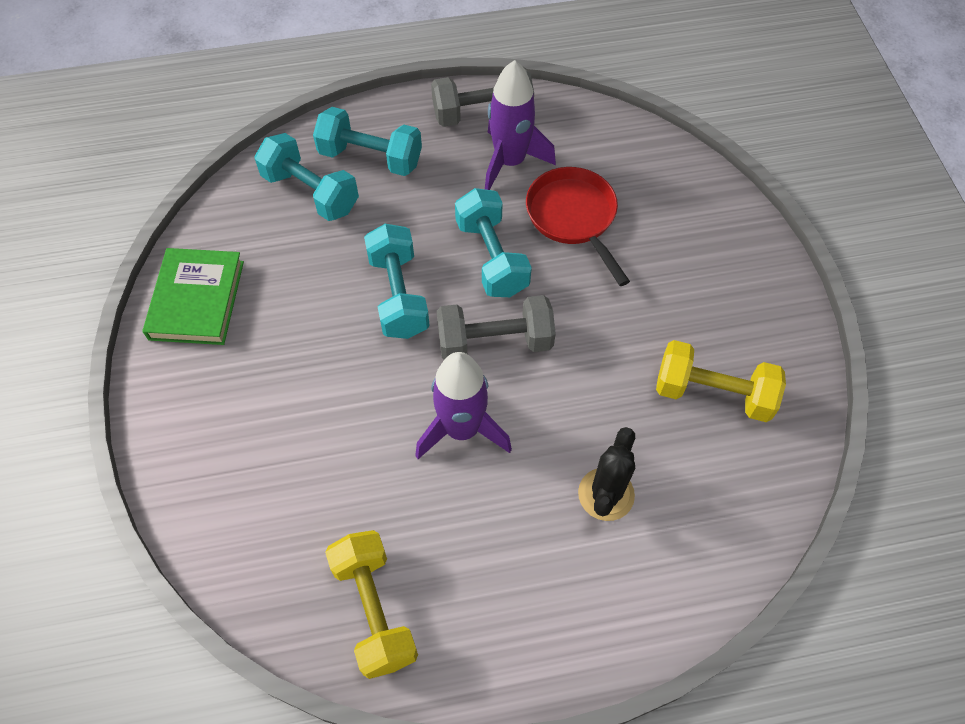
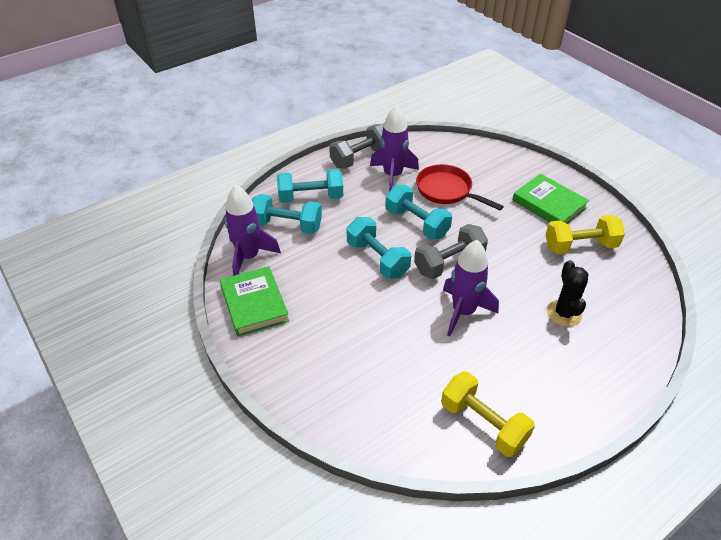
camera: 25 degrees left, 15 degrees down
none -> purple rocket [225,185,281,276]
none -> green book [512,174,589,224]

